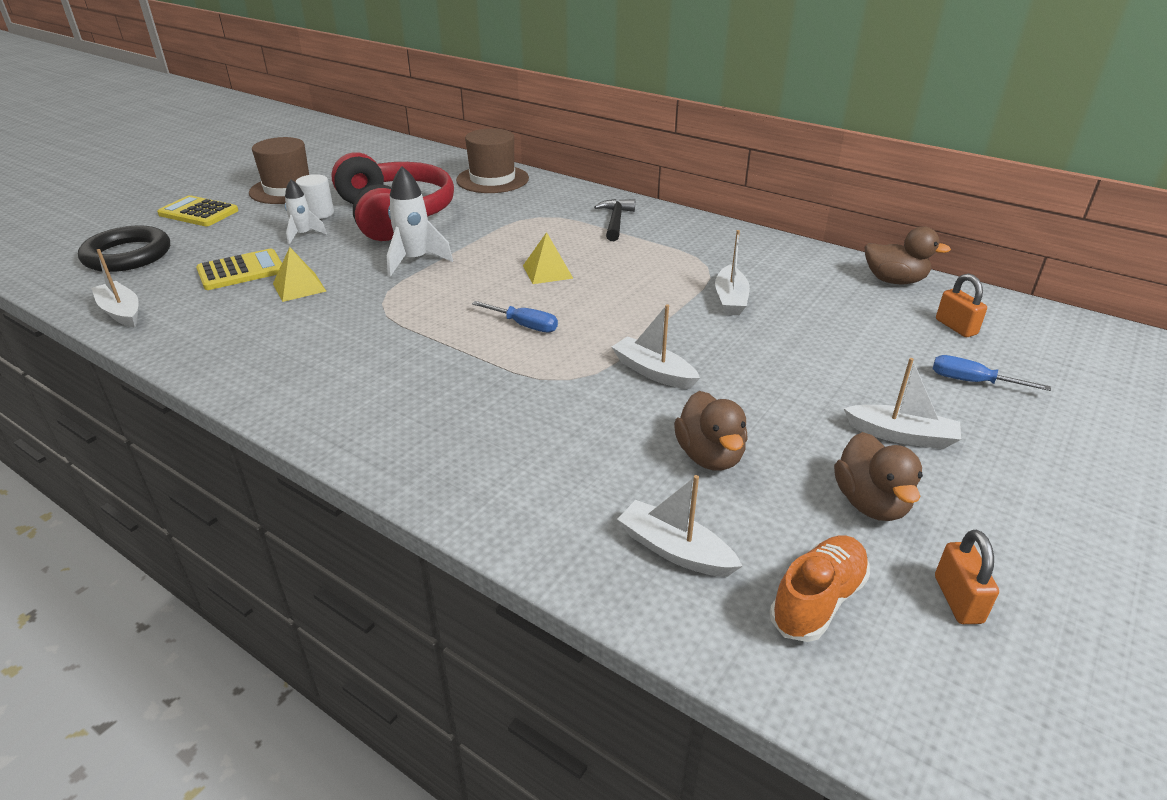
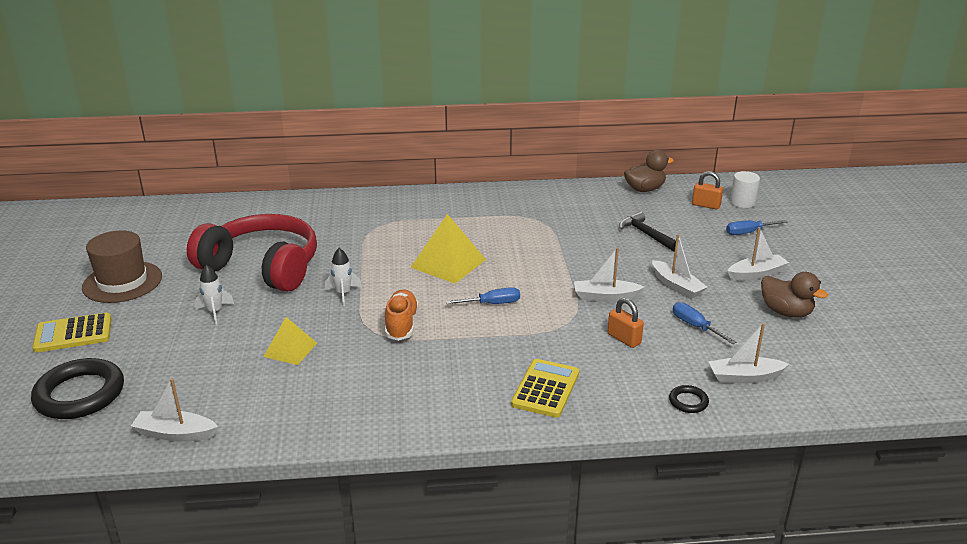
camera: 40 degrees left, 5 degrees down
yellow calculator [196,249,282,290] -> yellow calculator moved to [511,359,579,418]
white cylinder [296,174,334,219] -> white cylinder moved to [730,171,760,208]
white rocket [387,166,453,277] -> white rocket [325,248,362,306], size x0.63
brown hat [456,128,529,193] -> none
yellow pyramid [523,232,574,284] -> yellow pyramid [410,214,486,284], size x1.62
black hammer [594,199,635,241] -> black hammer moved to [619,212,676,251]
brown duck [674,391,748,471] -> blue screwdriver [673,302,736,344]
white boat [715,230,750,315] -> white boat moved to [652,234,707,299]
orange shoe [770,535,870,642] -> orange shoe moved to [385,289,419,341]
orange padlock [935,530,999,624] -> orange padlock moved to [607,298,644,348]
none -> black ring [669,385,709,413]

